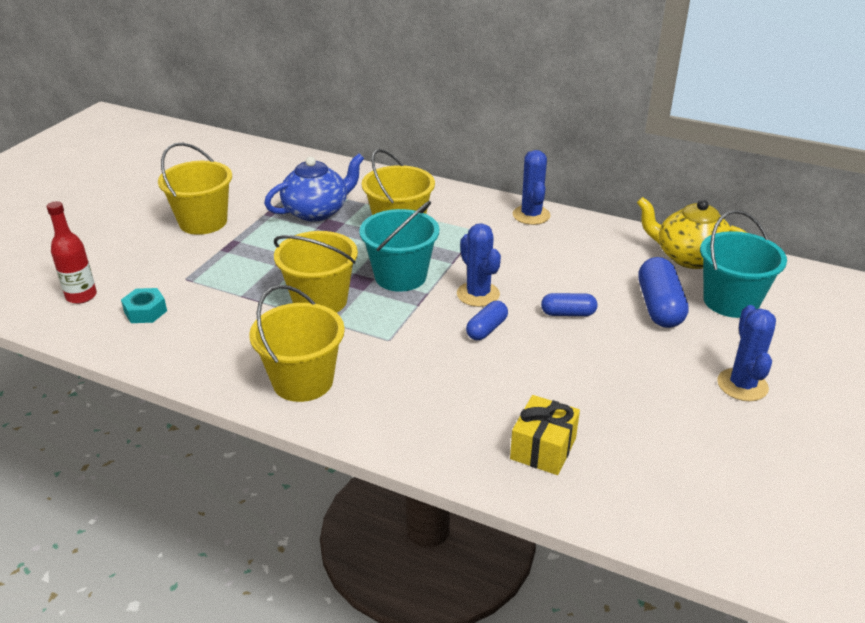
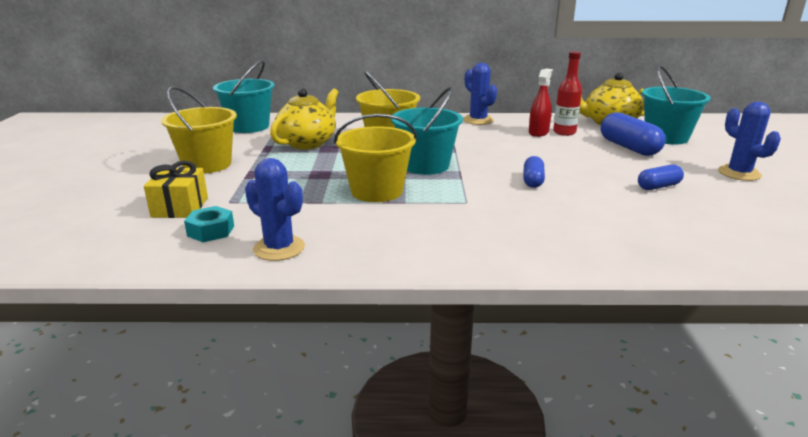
camera: 25 degrees left, 10 degrees down
red bottle [47,201,97,304] -> red bottle moved to [553,51,582,136]
yellow bucket [249,285,345,402] -> none
blue teapot [264,154,364,222] -> yellow teapot [270,88,338,149]
blue cactus [457,223,501,307] -> blue cactus moved to [245,158,305,261]
yellow gift [510,395,580,475] -> yellow gift moved to [144,161,208,218]
blue capsule [541,293,597,316] -> blue capsule moved to [638,164,684,190]
none -> turquoise bucket [213,60,275,133]
none -> red spray bottle [529,68,553,137]

